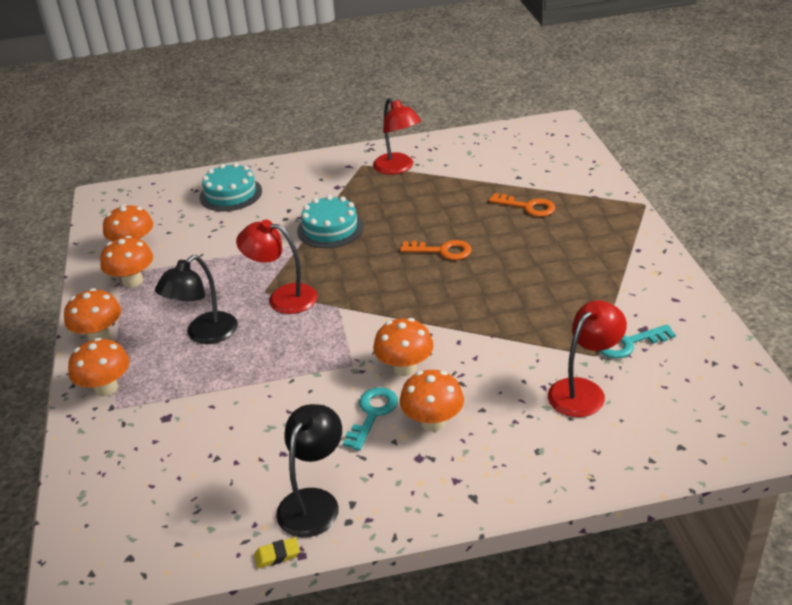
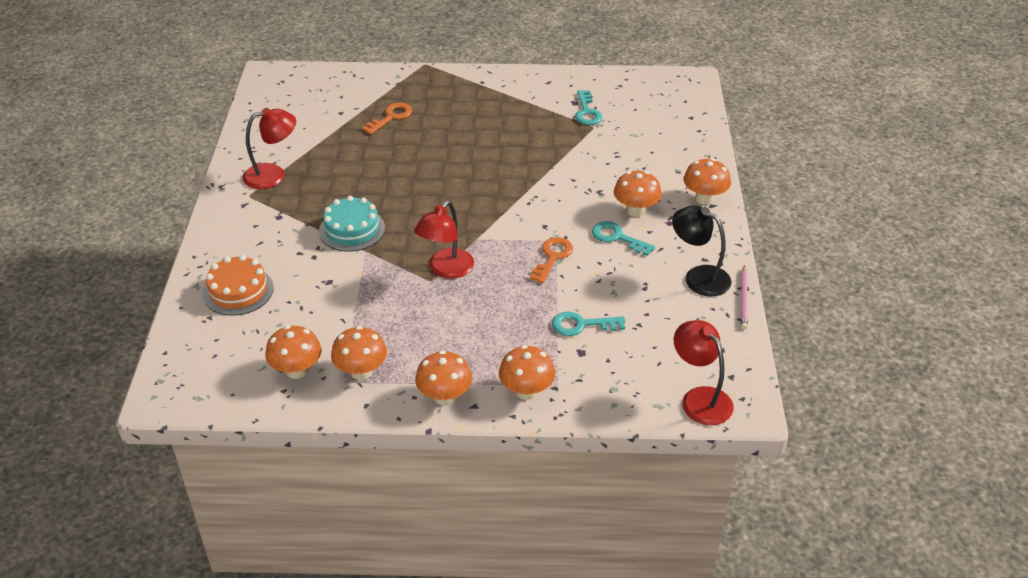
camera: 80 degrees left, 5 degrees up
black lamp [155,255,238,344] -> none
turquoise cake [199,163,262,211] -> orange cake [203,255,274,316]
yellow eraser [254,537,300,569] -> pink pencil [741,265,748,329]
orange mushroom [373,318,434,376] -> orange mushroom moved to [683,158,731,205]
orange key [400,240,472,260] -> orange key moved to [530,237,573,283]
red lamp [548,300,627,417] -> red lamp moved to [674,320,734,425]
none -> turquoise key [552,312,625,336]

